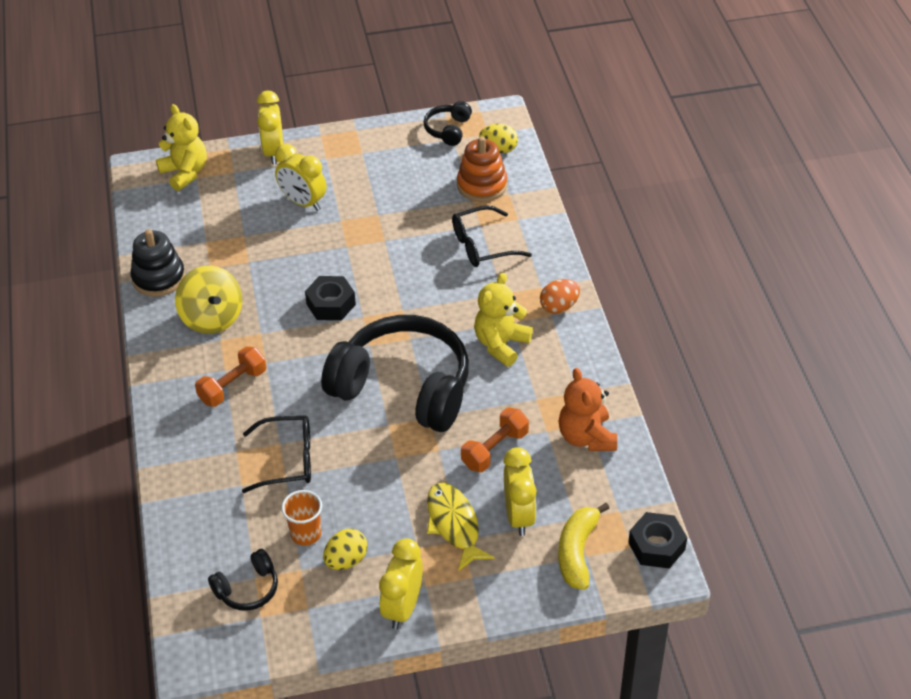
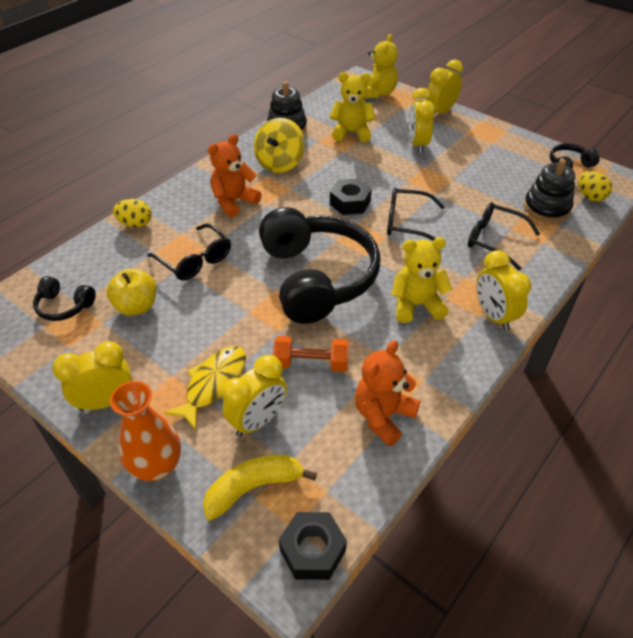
camera: 50 degrees right, 0 degrees up
orange dumbbell [195,346,266,407] -> orange teddy bear [208,134,262,217]
orange cup [281,490,322,546] -> yellow apple [107,269,156,316]
yellow egg [323,529,367,570] -> yellow egg moved to [113,199,152,228]
orange stacking toy [457,136,507,202] -> black stacking toy [524,159,575,222]
orange egg [540,279,580,314] -> yellow clock [476,250,531,331]
none -> orange vase [110,381,181,481]
none -> yellow teddy bear [330,72,376,142]
none -> black glasses [387,187,445,241]

